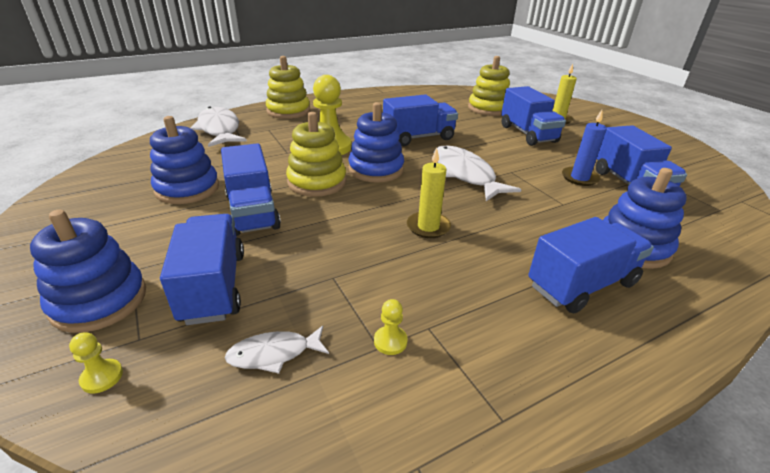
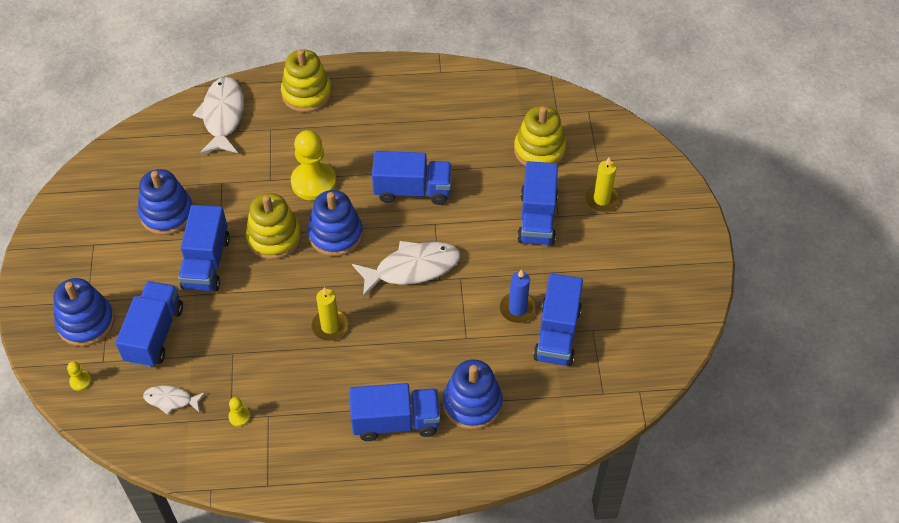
camera: 25 degrees right, 20 degrees up
white fish [433,146,522,201] -> white fish turned 75 degrees clockwise [352,241,460,297]

